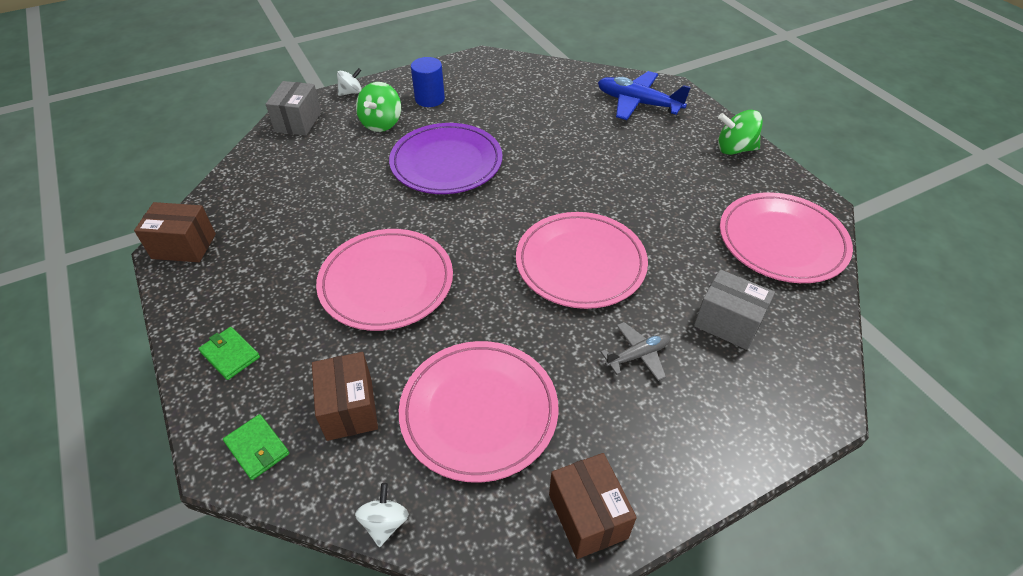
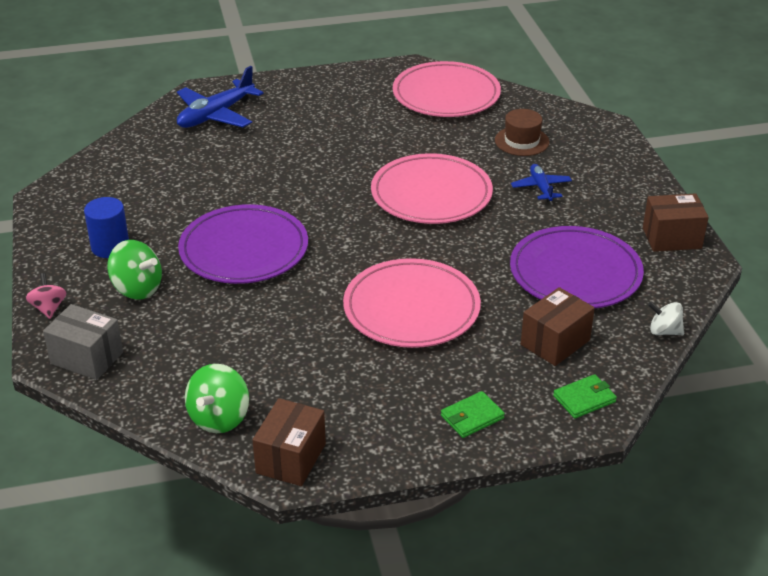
camera: 75 degrees left, 10 degrees down
brown box [312,352,378,441] -> brown box turned 45 degrees counterclockwise [521,287,595,366]
white spinning top [337,68,362,96] -> pink spinning top [26,273,67,319]
pink plate [399,341,559,483] -> purple plate [510,226,644,308]
grey plane [601,322,671,381] -> blue plane [511,164,572,202]
grey box [694,269,775,350] -> brown hat [495,109,549,156]
green spinning top [718,110,763,155] -> green spinning top moved to [185,364,249,433]

